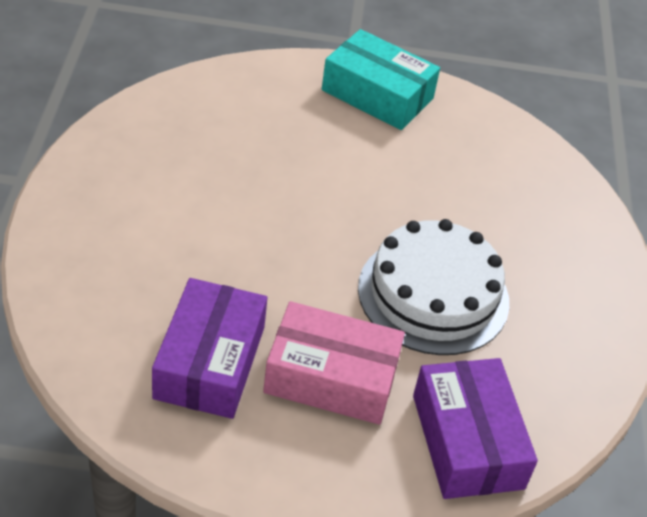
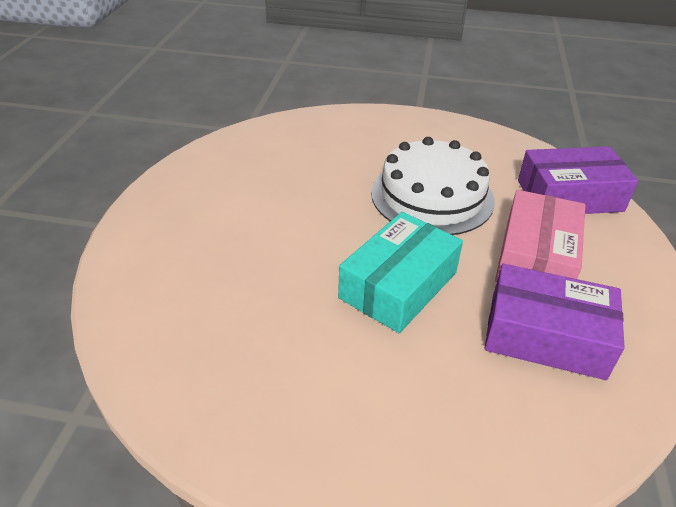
camera: 80 degrees left, 5 degrees down
turquoise box [322,29,440,130] -> turquoise box moved to [338,212,463,333]

